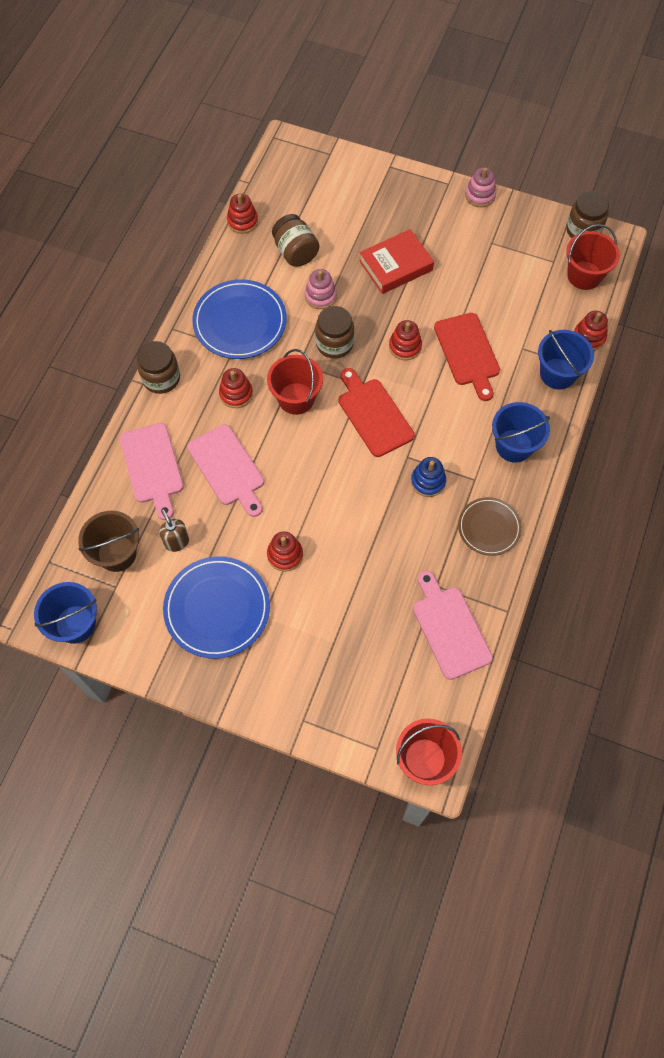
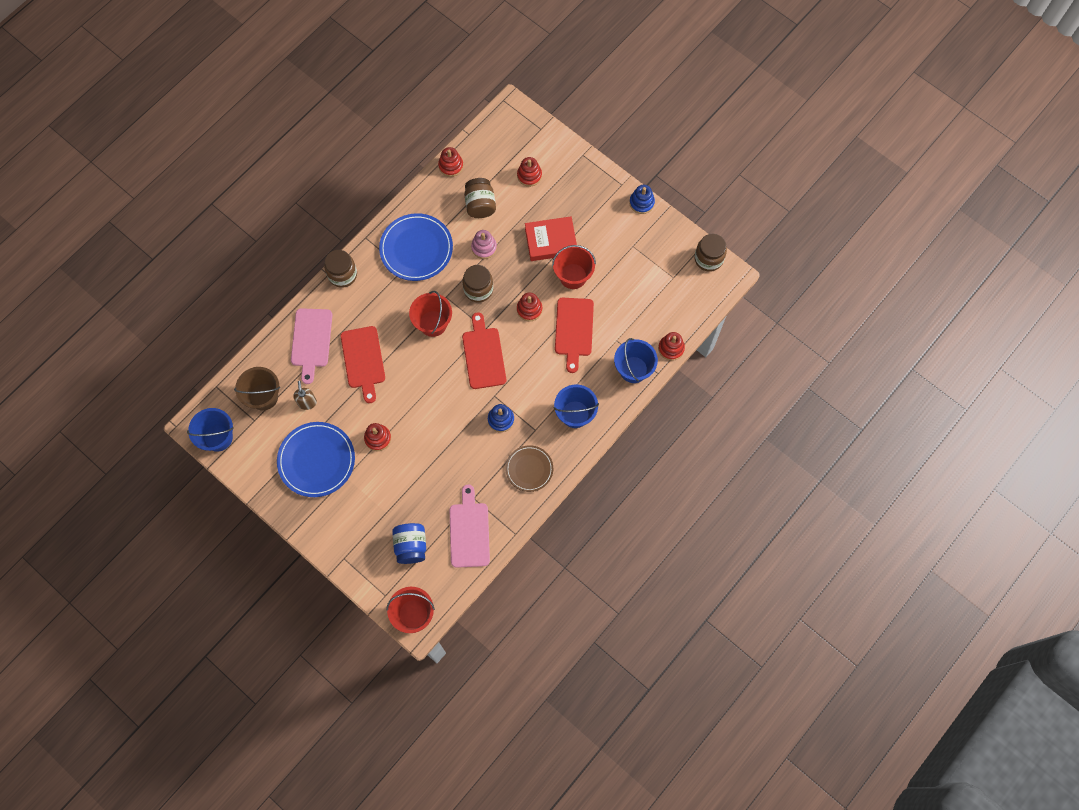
camera: 20 degrees right, 5 degrees up
pink cutting board [187,424,264,517] -> red cutting board [341,326,385,403]
red stacking toy [219,368,253,408] -> red stacking toy moved to [517,157,542,187]
pink stacking toy [465,167,496,207] -> blue stacking toy [629,185,655,214]
red bucket [566,224,620,290] -> red bucket moved to [552,245,596,289]
none -> blue jar [392,523,426,564]

